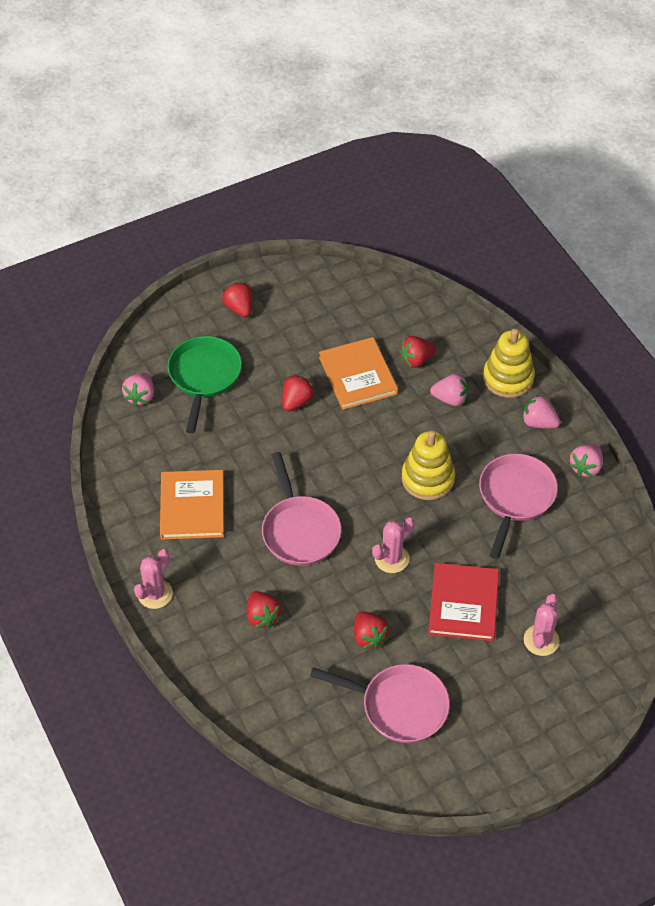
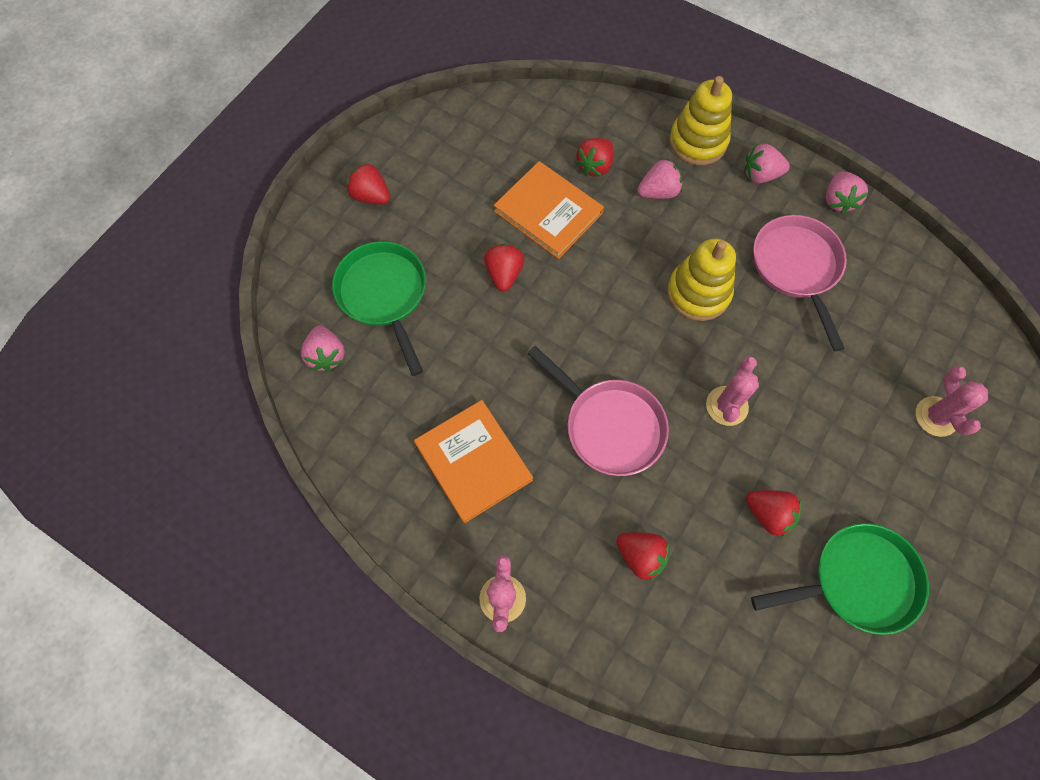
camera: 30 degrees left, 15 degrees up
pink pan [310,664,450,743] -> green pan [751,523,929,635]
red book [428,563,499,641] -> none

